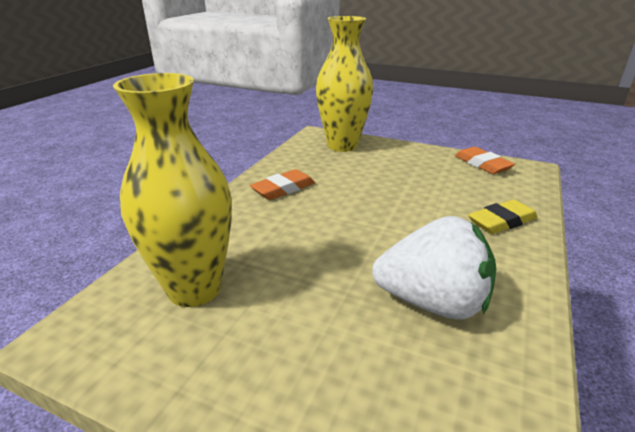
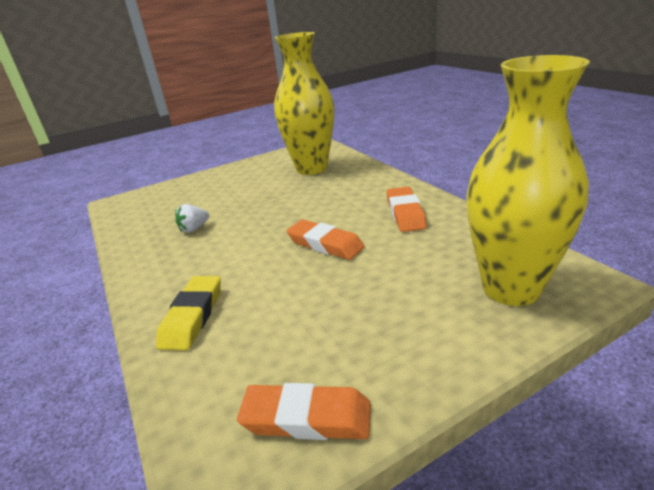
camera: 130 degrees right, 0 degrees up
white strawberry [372,216,496,320] -> white strawberry [175,204,209,233], size x0.41
none -> orange eraser [287,220,365,260]

